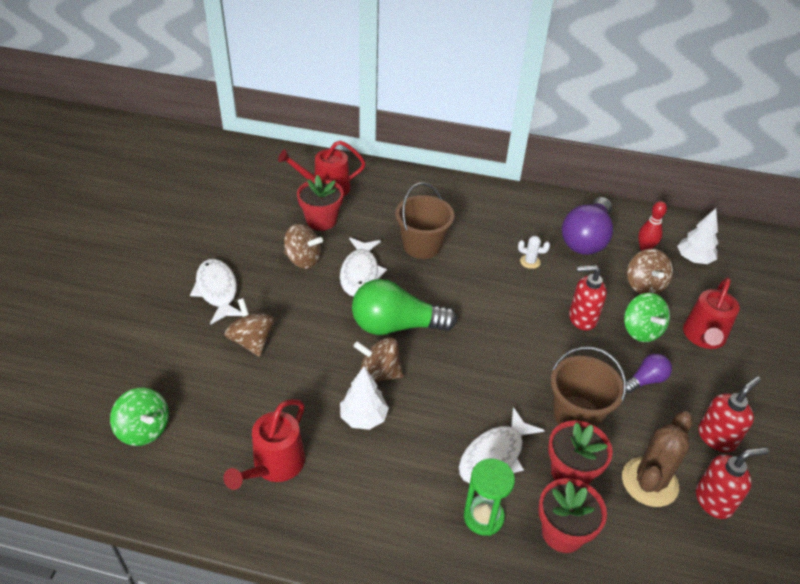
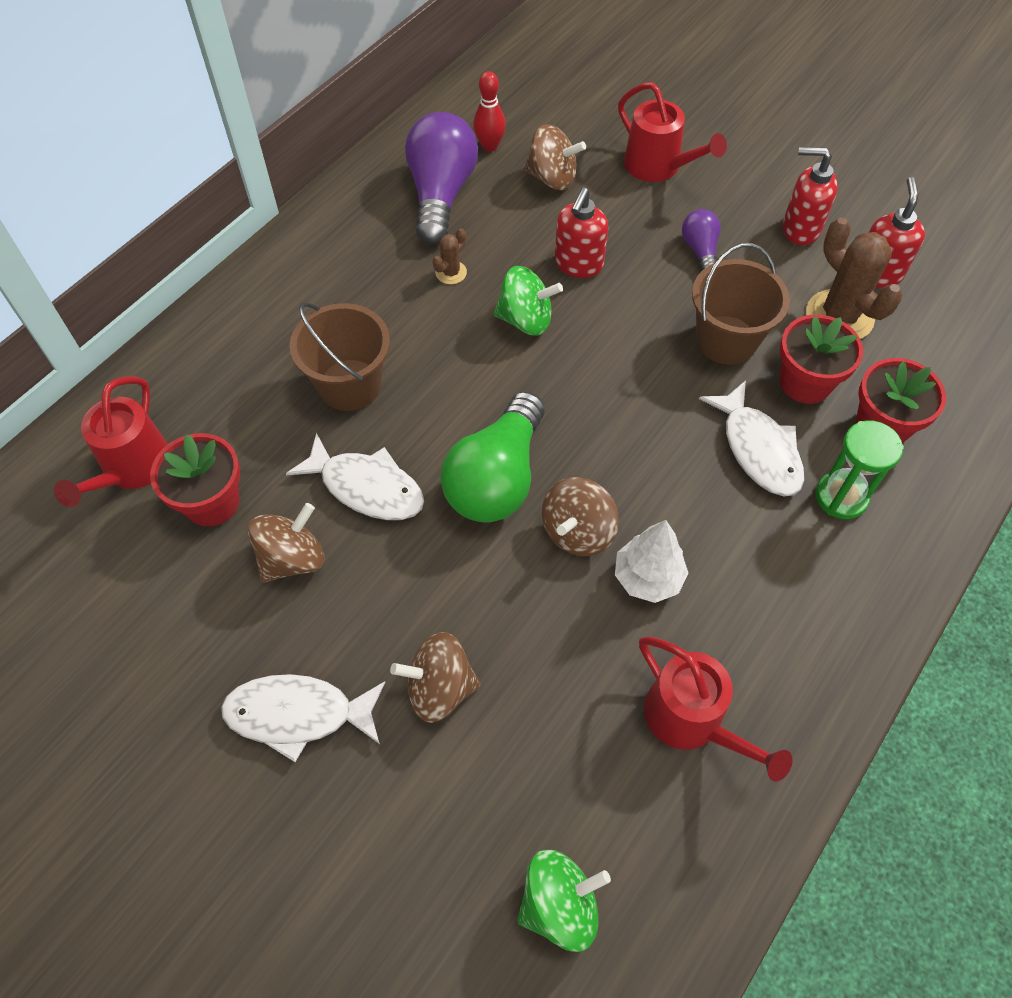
camera: 65 degrees left, 15 degrees up
white cactus [518,236,550,269] -> brown cactus [433,228,467,284]
purple light bulb [562,197,613,255] -> purple light bulb turned 135 degrees counterclockwise [405,112,478,245]
green spinning top [624,293,670,342] -> green spinning top moved to [493,266,563,336]
white tree [677,208,718,264] -> none
red soap dispenser [698,376,761,453] -> red soap dispenser turned 60 degrees counterclockwise [783,147,838,245]

